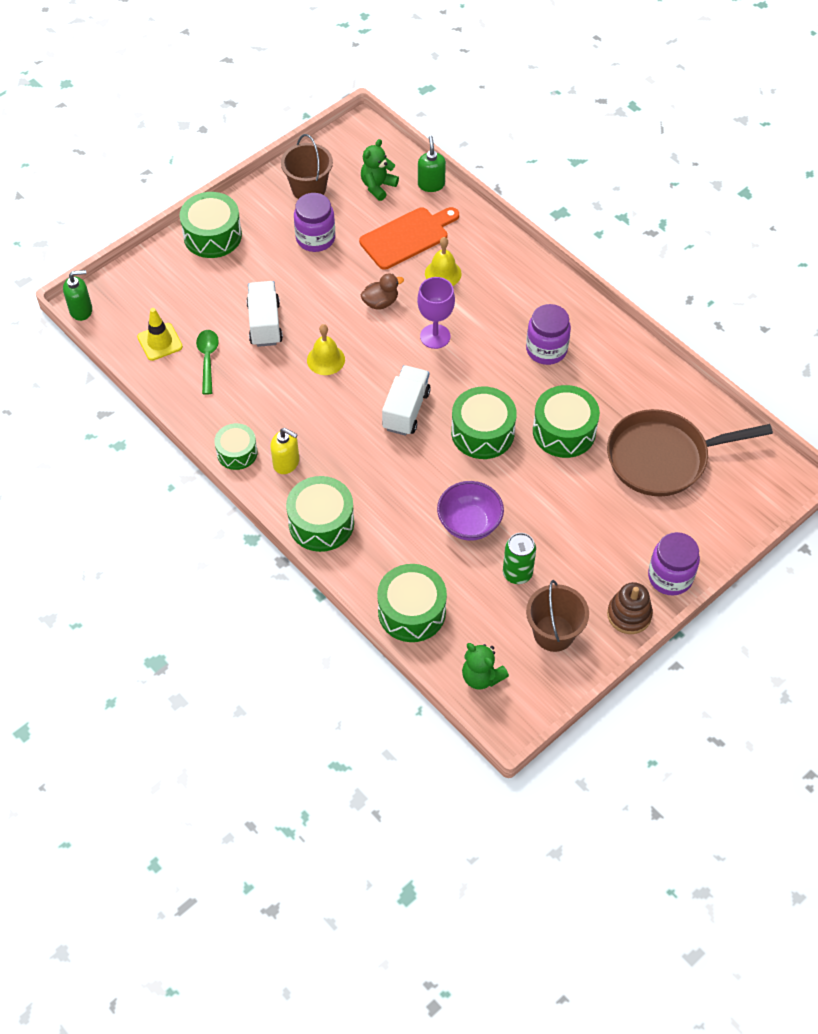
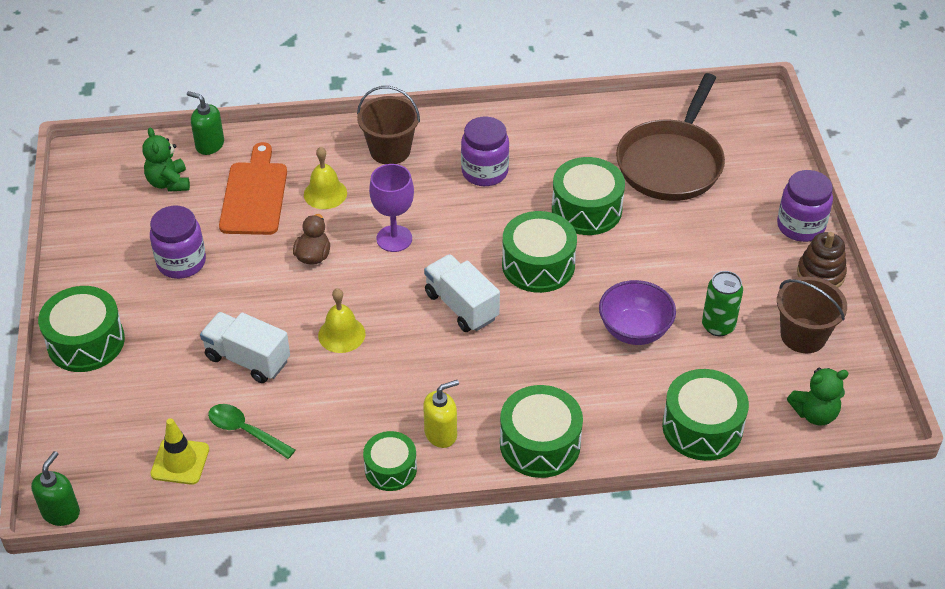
camera: 55 degrees left, 10 degrees down
brown bucket [281,134,333,199] -> brown bucket moved to [357,86,420,164]

